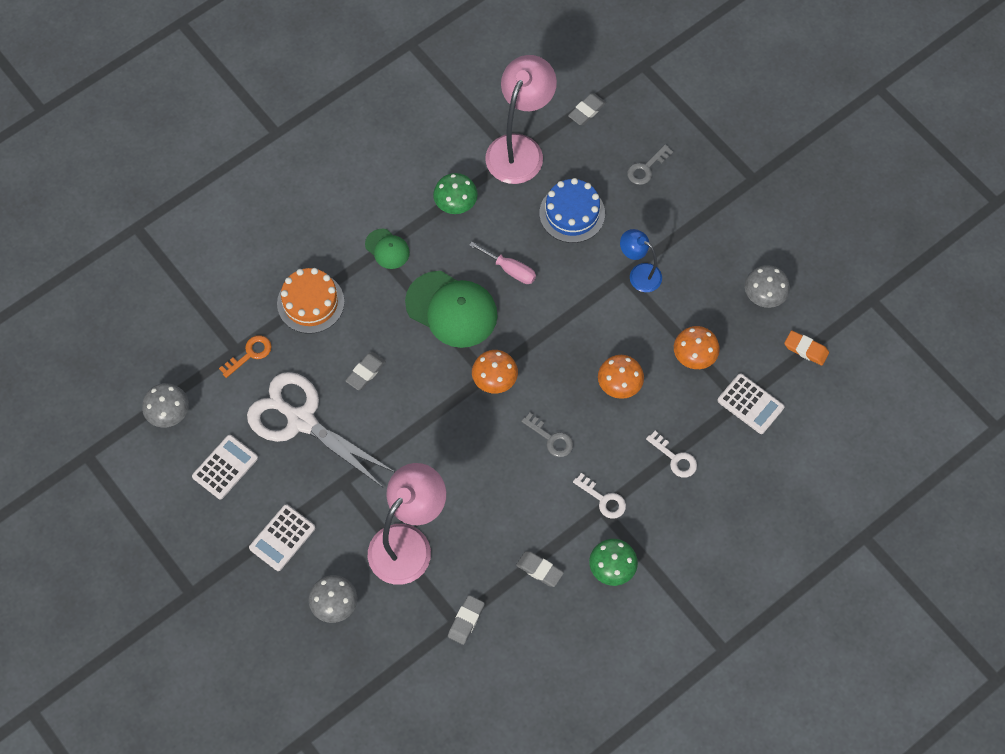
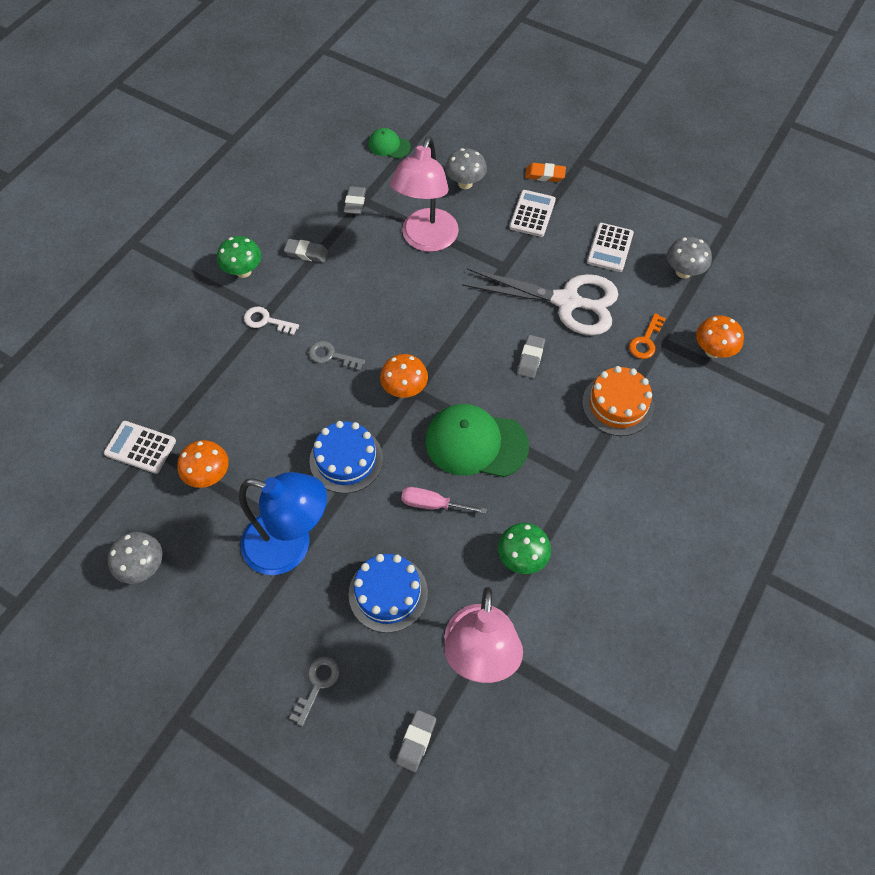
camera: 160 degrees right, 5 degrees down
green cap [365,229,410,269] -> green cap moved to [368,128,411,159]
orange mushroom [598,355,644,399] -> orange mushroom moved to [696,315,744,358]
blue lamp [620,229,662,292] -> blue lamp [239,472,327,575], size x1.82
white key [646,431,697,478] -> none
orange eraser [784,330,829,366] -> orange eraser moved to [525,163,566,182]
none -> blue cake [309,421,383,493]

